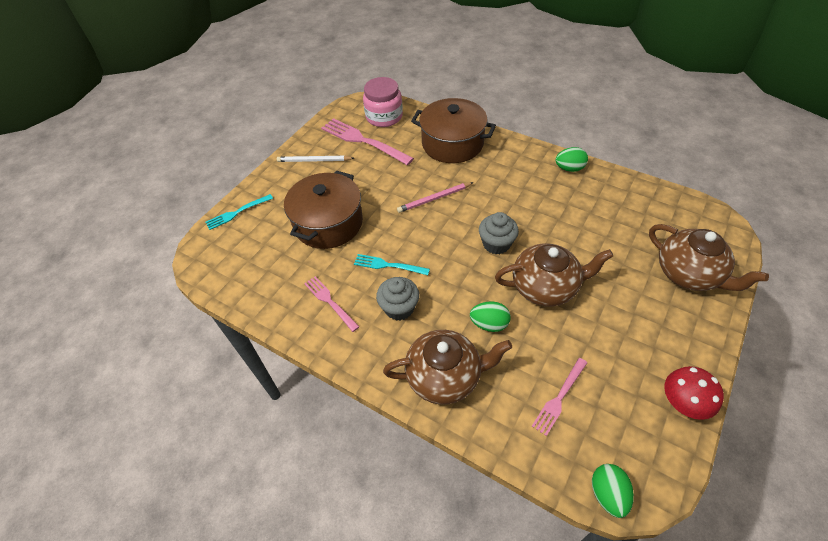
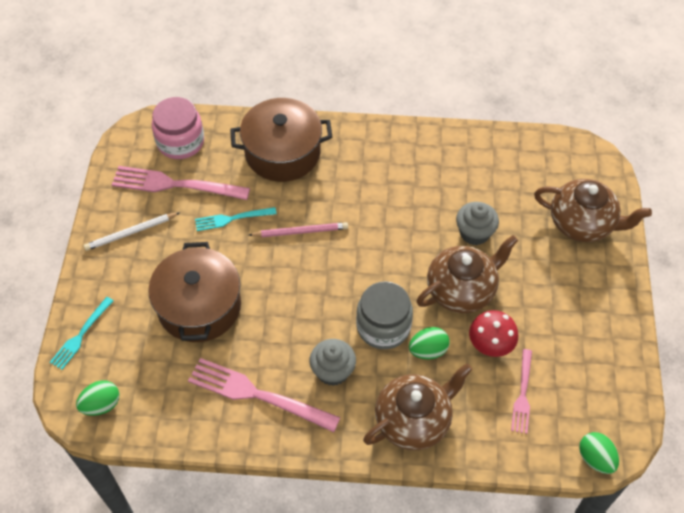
camera: 30 degrees left, 5 degrees up
pink fork [304,276,359,332] -> pink fork [188,358,340,432], size x1.74
turquoise fork [354,254,430,275] -> turquoise fork moved to [195,207,277,231]
pink pencil [397,182,474,213] -> pink pencil turned 135 degrees counterclockwise [249,222,348,237]
grey cupcake [479,212,519,254] -> grey cupcake moved to [456,202,499,245]
green egg [555,147,588,172] -> green egg moved to [76,380,119,416]
red mushroom [664,366,724,420] -> red mushroom moved to [469,310,518,357]
none -> grey jar [356,281,413,349]

